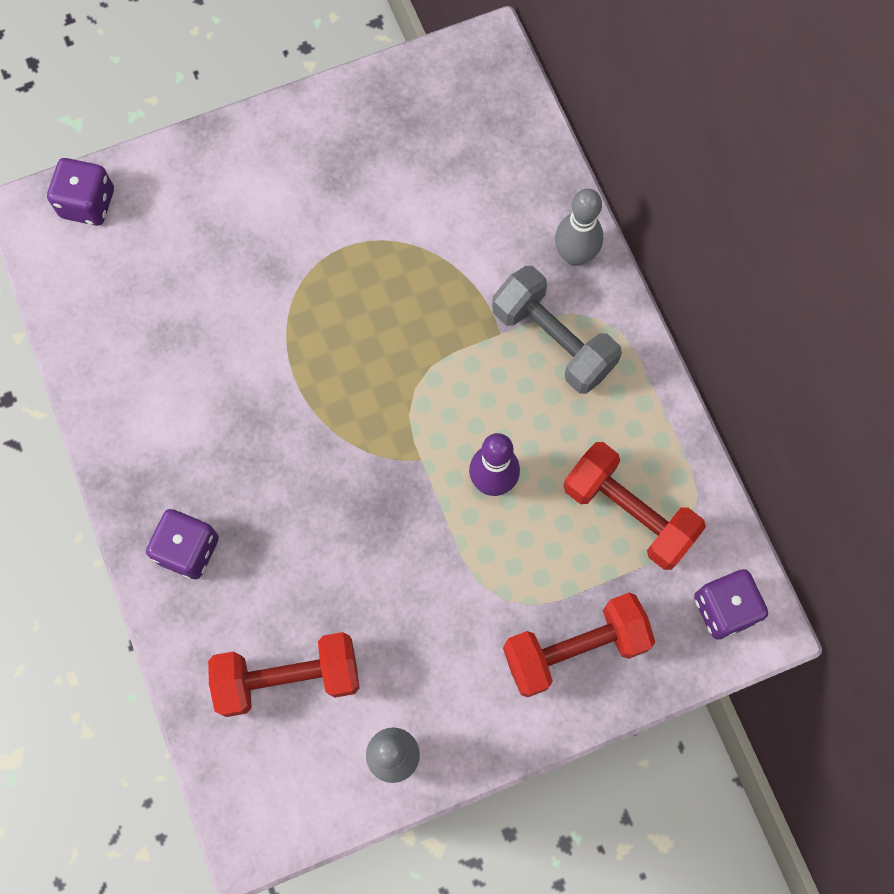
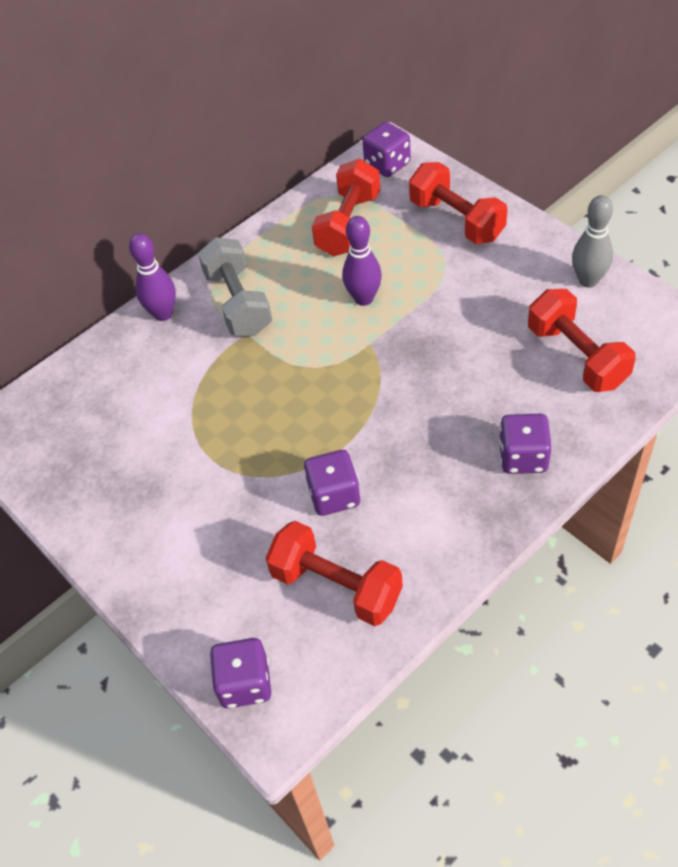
camera: 105 degrees left, 20 degrees down
grey dumbbell [492,266,622,394] -> grey dumbbell turned 45 degrees counterclockwise [198,237,272,336]
grey bowling pin [555,189,603,266] -> purple bowling pin [129,233,176,321]
none -> red dumbbell [265,521,403,626]
none -> purple dice [304,450,361,516]

